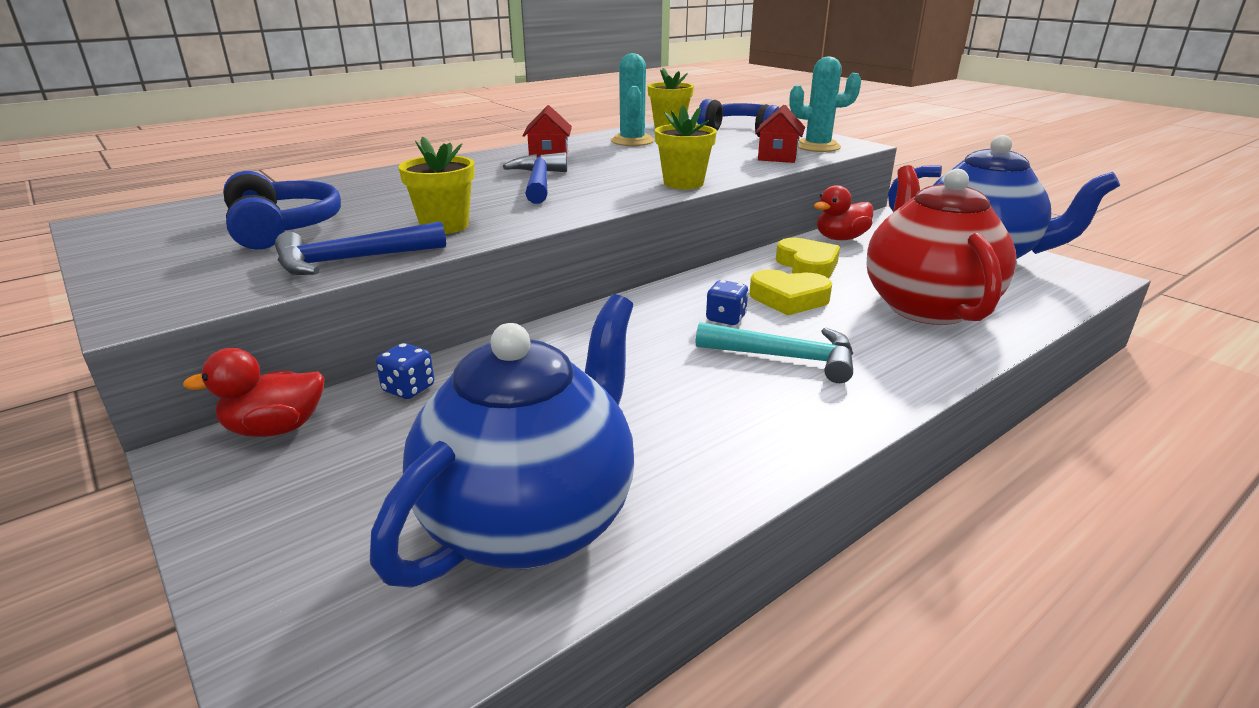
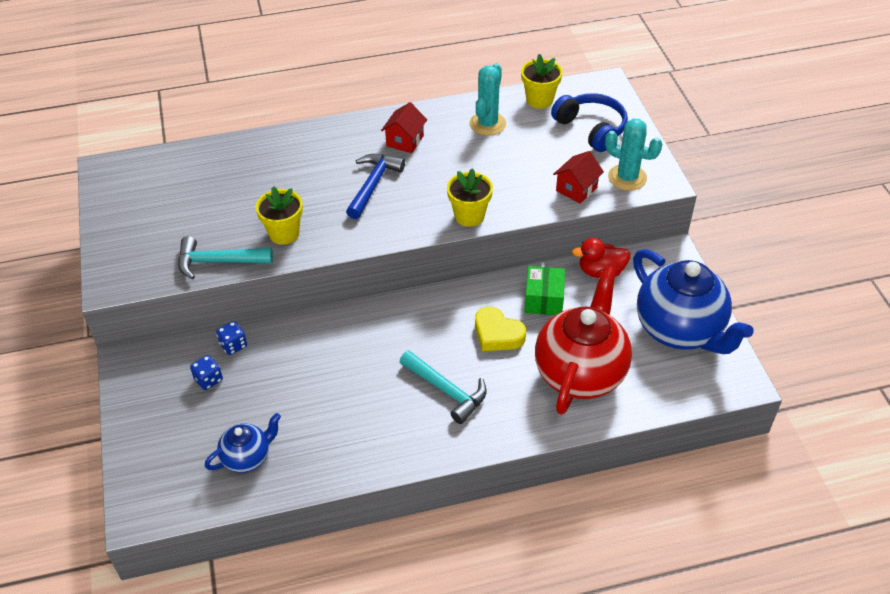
camera: 25 degrees right, 20 degrees up
red duck [183,348,325,437] -> none
blue headphones [223,171,341,250] -> none
blue hammer [275,221,446,275] -> turquoise hammer [178,236,273,280]
blue teapot [370,294,634,588] -> blue teapot [205,413,281,473], size x0.50
blue dice [706,280,749,325] -> blue dice moved to [190,355,223,390]
yellow heart [776,238,840,278] -> green box [525,266,565,315]

